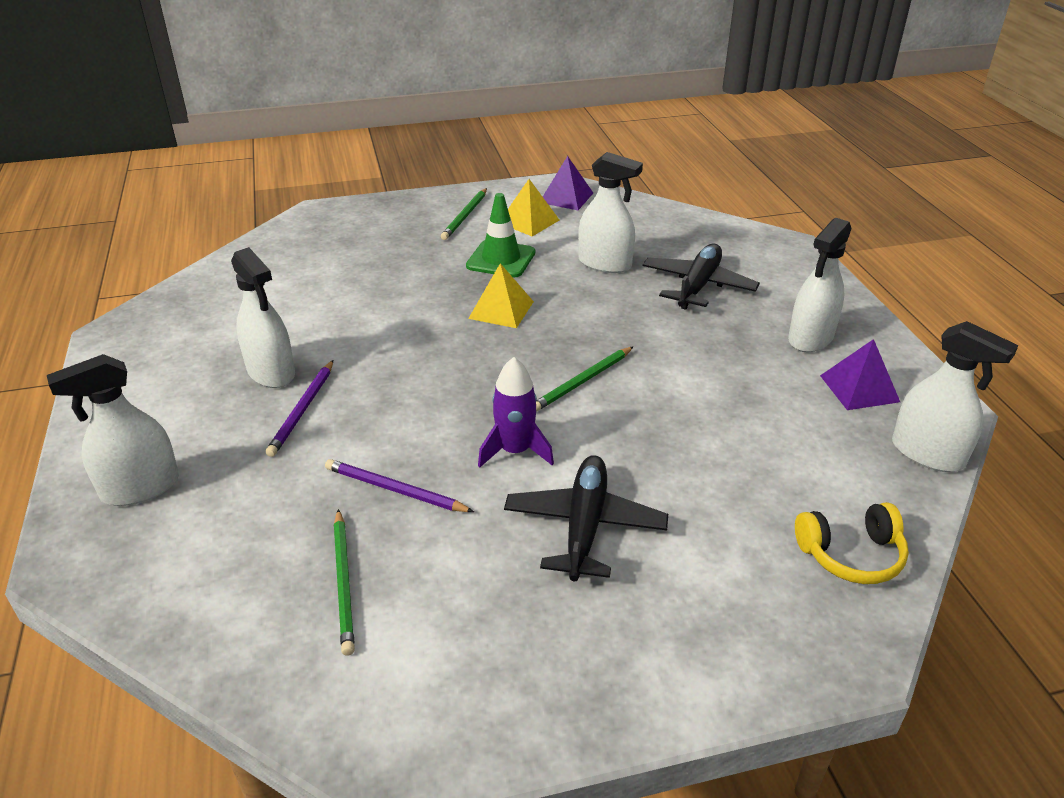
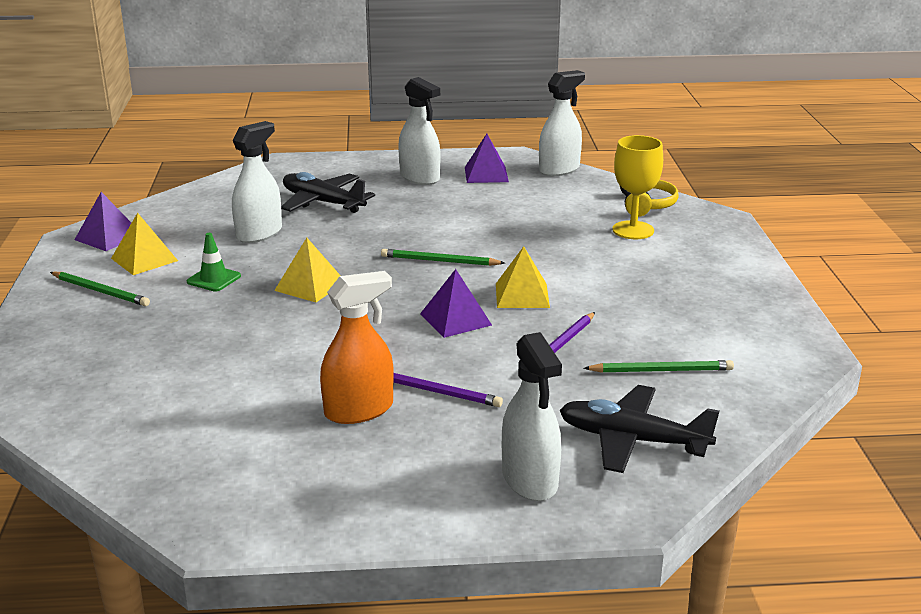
camera: 80 degrees left, 10 degrees down
white spray bottle [231,247,295,388] -> orange spray bottle [320,271,394,424]
green traffic cone [466,193,535,278] -> green traffic cone [187,233,241,291], size x0.66
purple rocket [478,357,554,468] -> yellow pyramid [496,246,550,308]
black plane [504,455,668,581] -> black plane moved to [560,385,720,473]
green pencil [536,346,634,412] -> green pencil turned 135 degrees clockwise [381,249,505,266]
none -> purple pyramid [420,269,492,338]
none -> yellow goblet [612,135,663,239]

